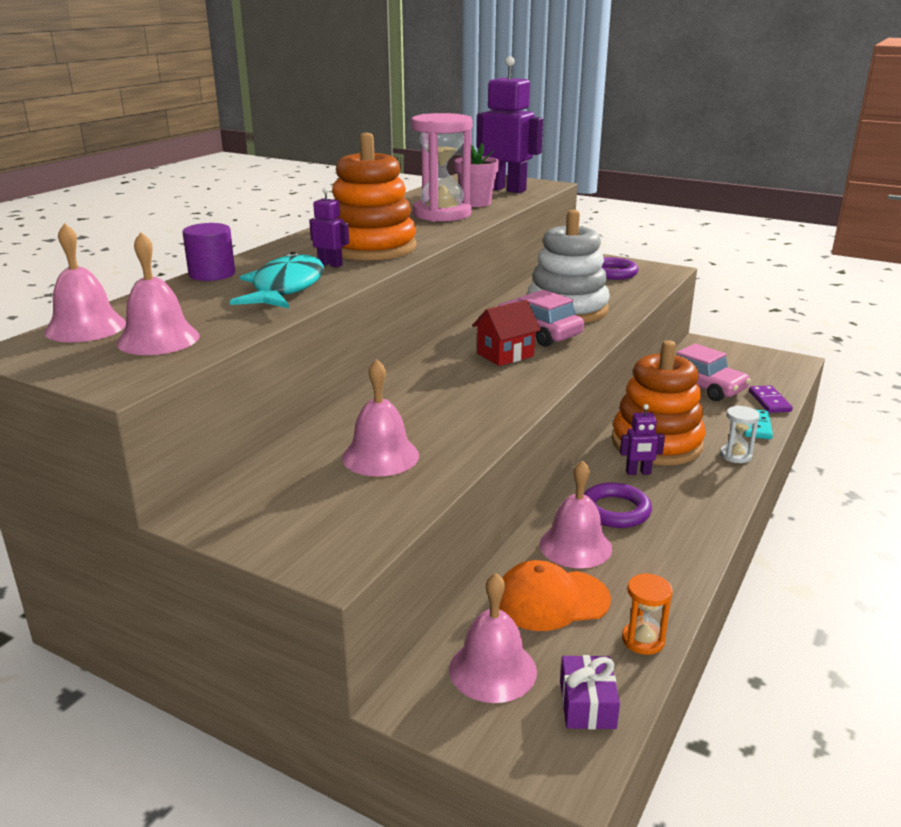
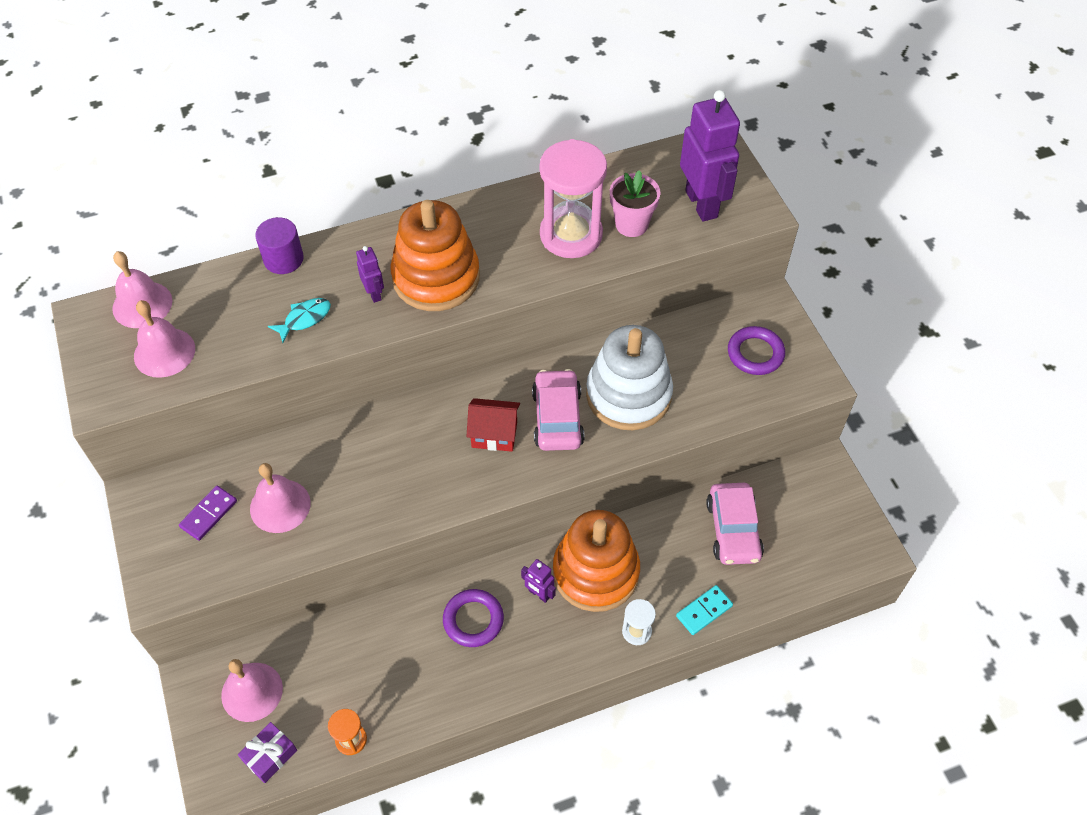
camera: 40 degrees right, 30 degrees up
turquoise fish [230,252,324,308] -> turquoise fish [268,298,331,343], size x0.54
orange cap [499,560,611,631] -> none
pink bell [540,460,612,568] -> none
purple domino [749,386,793,413] -> purple domino moved to [179,486,237,541]

